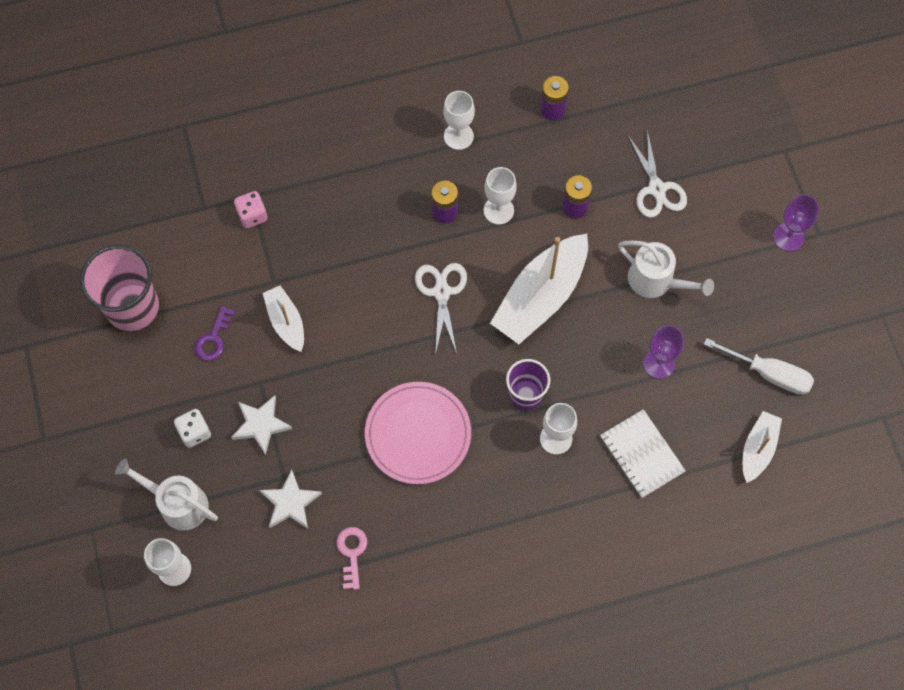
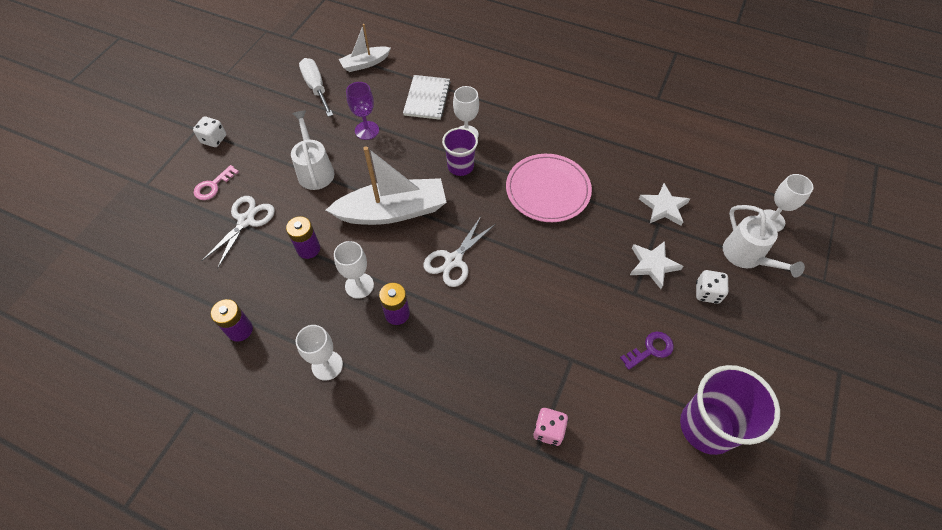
camera: 140 degrees left, 10 degrees down
pink cup [80,245,159,331] -> purple cup [680,365,780,455]
white boat [263,285,304,352] -> none
pink key [337,527,367,590] -> pink key moved to [194,165,239,200]
purple goblet [773,194,819,251] -> white dice [193,116,226,147]

